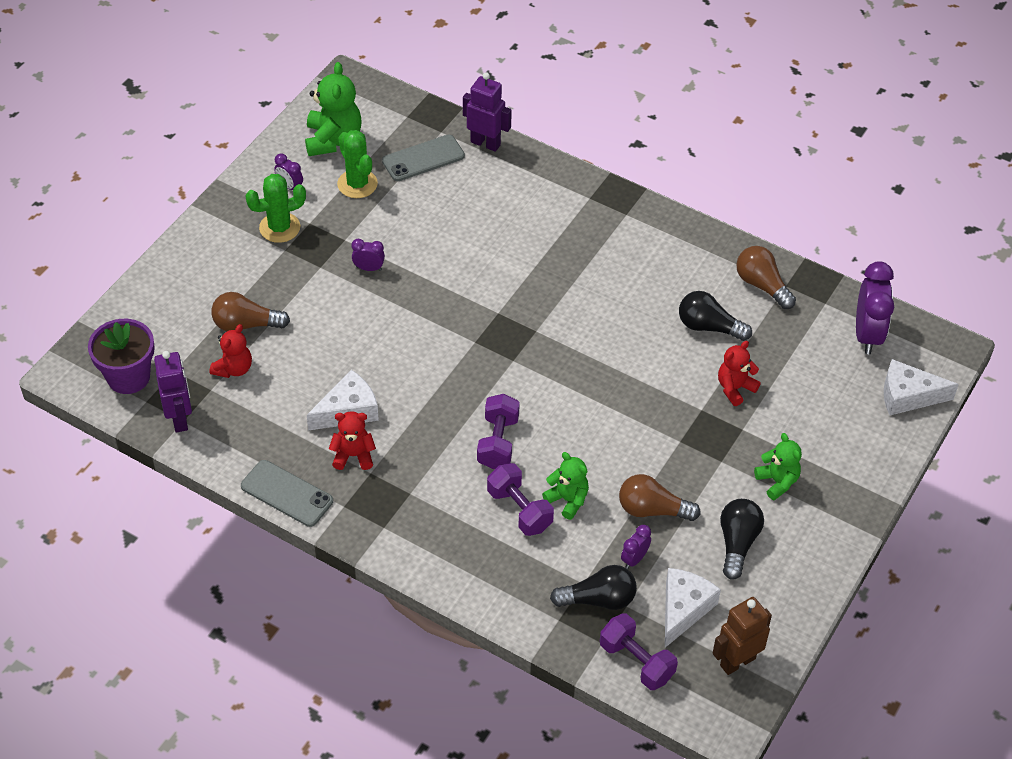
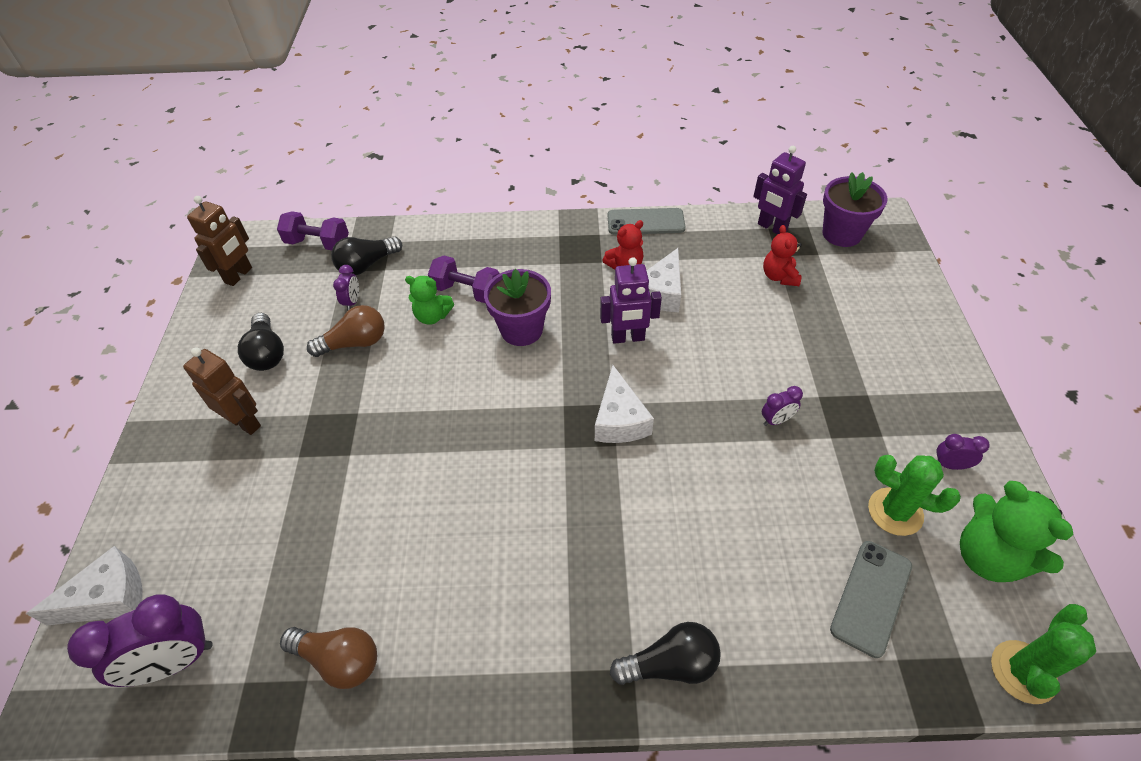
camera: 150 degrees right, 0 degrees up
brown light bulb [211,292,290,331] -> none
green cactus [245,174,306,243] -> green cactus moved to [991,604,1096,704]
purple robot [463,72,512,152] -> purple robot moved to [600,257,662,344]
purple dumbbell [477,394,520,469] -> purple flower pot [484,269,551,346]
white cheese [665,568,721,648] -> white cheese moved to [595,365,654,443]
black light bulb [679,291,752,341] -> black light bulb moved to [610,622,721,685]
red teddy bear [718,341,761,406] -> none
green teddy bear [754,433,802,501] -> brown robot [183,347,261,435]
purple clock [856,261,894,354] -> purple clock turned 90 degrees counterclockwise [67,595,212,687]

